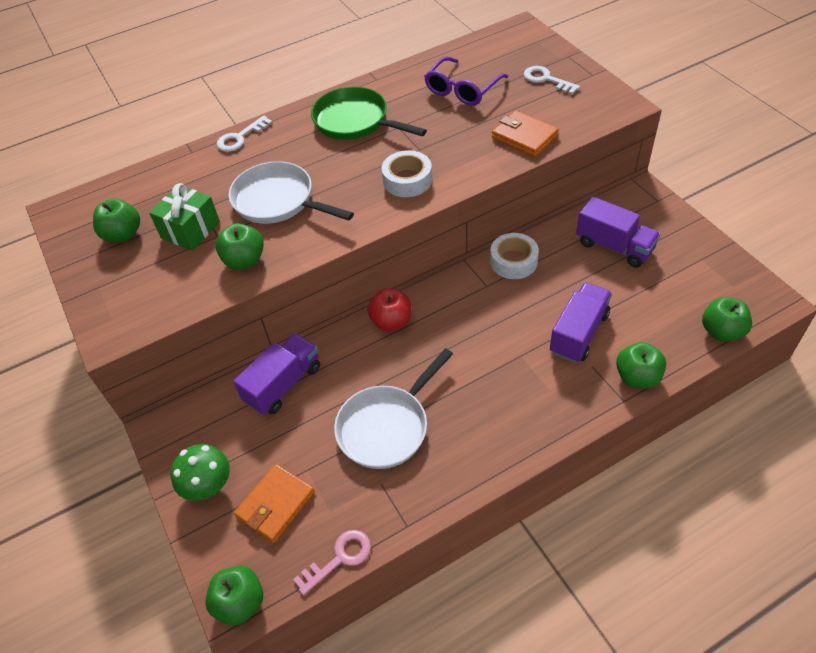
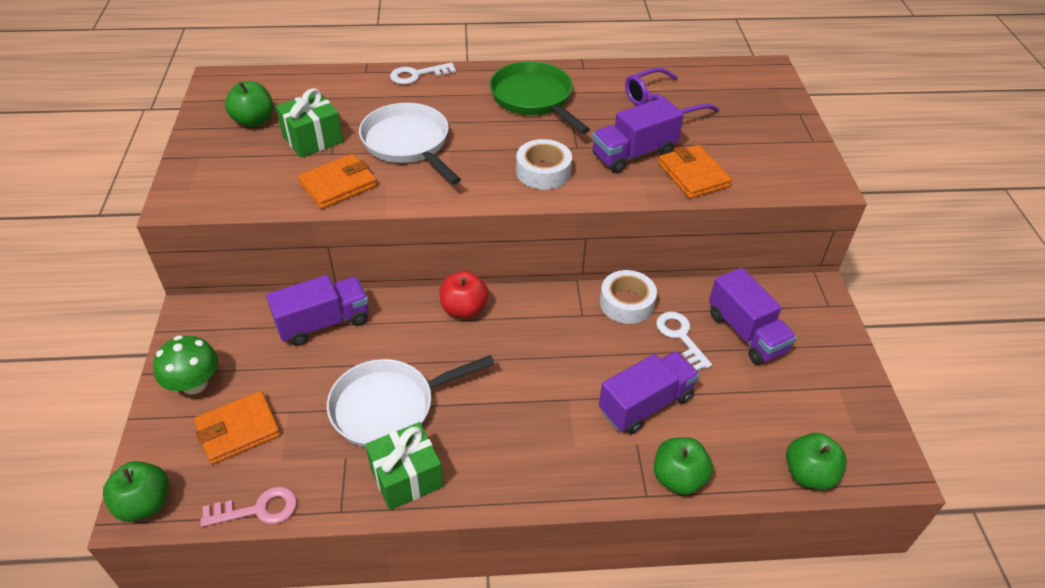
camera: 20 degrees right, 5 degrees down
green apple [215,223,264,270] -> orange wallet [298,154,377,209]
white key [524,66,580,94] -> white key moved to [656,312,712,371]
none -> green gift [365,422,443,510]
none -> purple truck [592,97,684,173]

